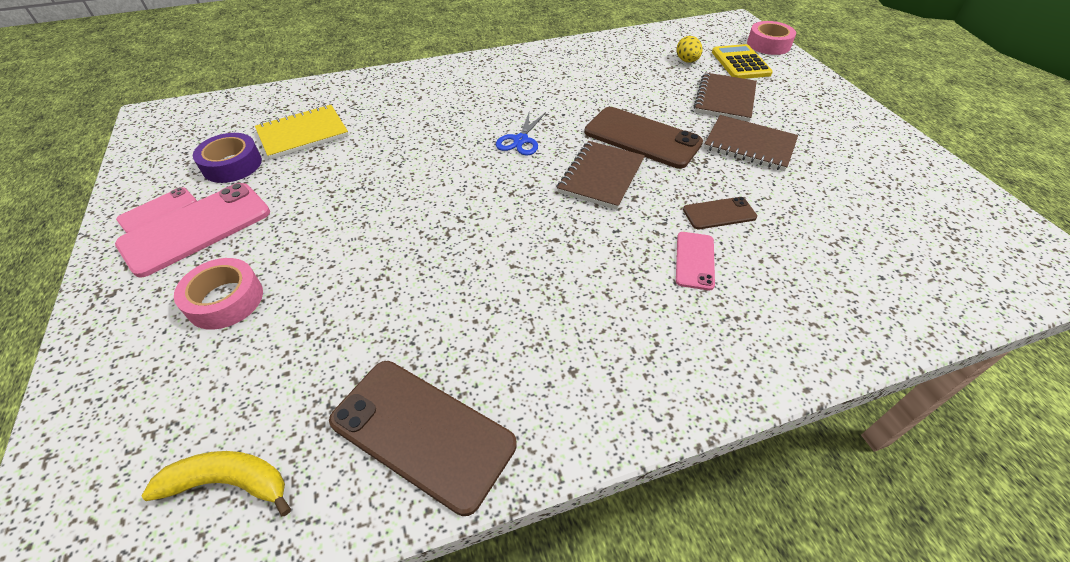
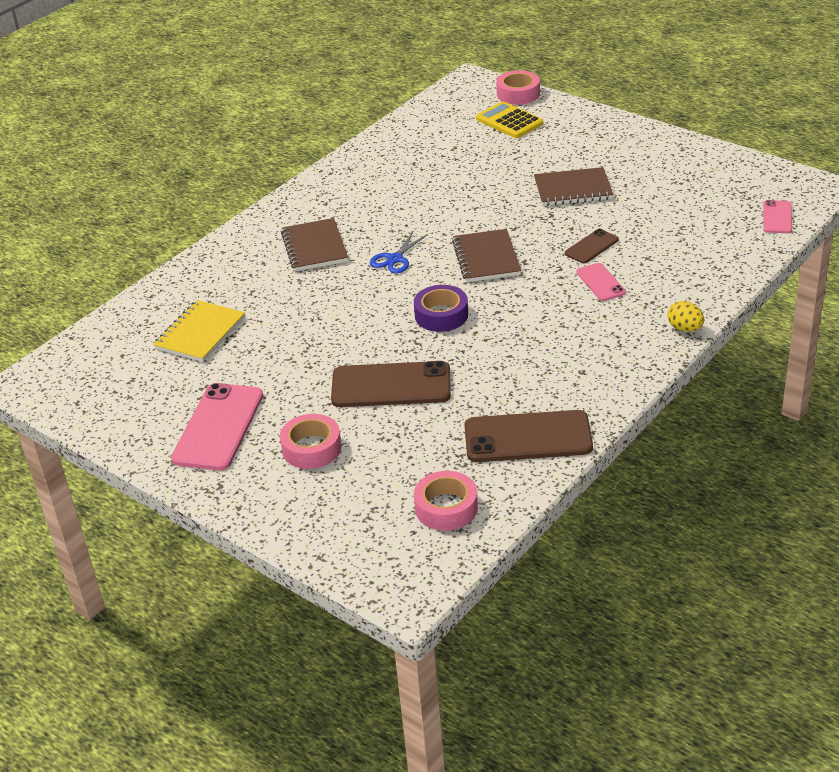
camera: 30 degrees left, 10 degrees down
pink phone [116,187,197,233] -> pink phone moved to [763,200,792,233]
yellow banana [142,451,291,516] -> pink tape [414,471,478,531]
purple tape [193,133,262,183] -> purple tape moved to [414,285,468,332]
blue scissors [496,110,546,156] -> blue scissors turned 45 degrees clockwise [370,230,428,273]
brown phone [584,107,703,169] -> brown phone moved to [331,361,451,407]
yellow egg [676,36,703,63] -> yellow egg moved to [667,301,704,332]
brown notebook [694,72,757,122] -> brown notebook moved to [281,218,348,271]

